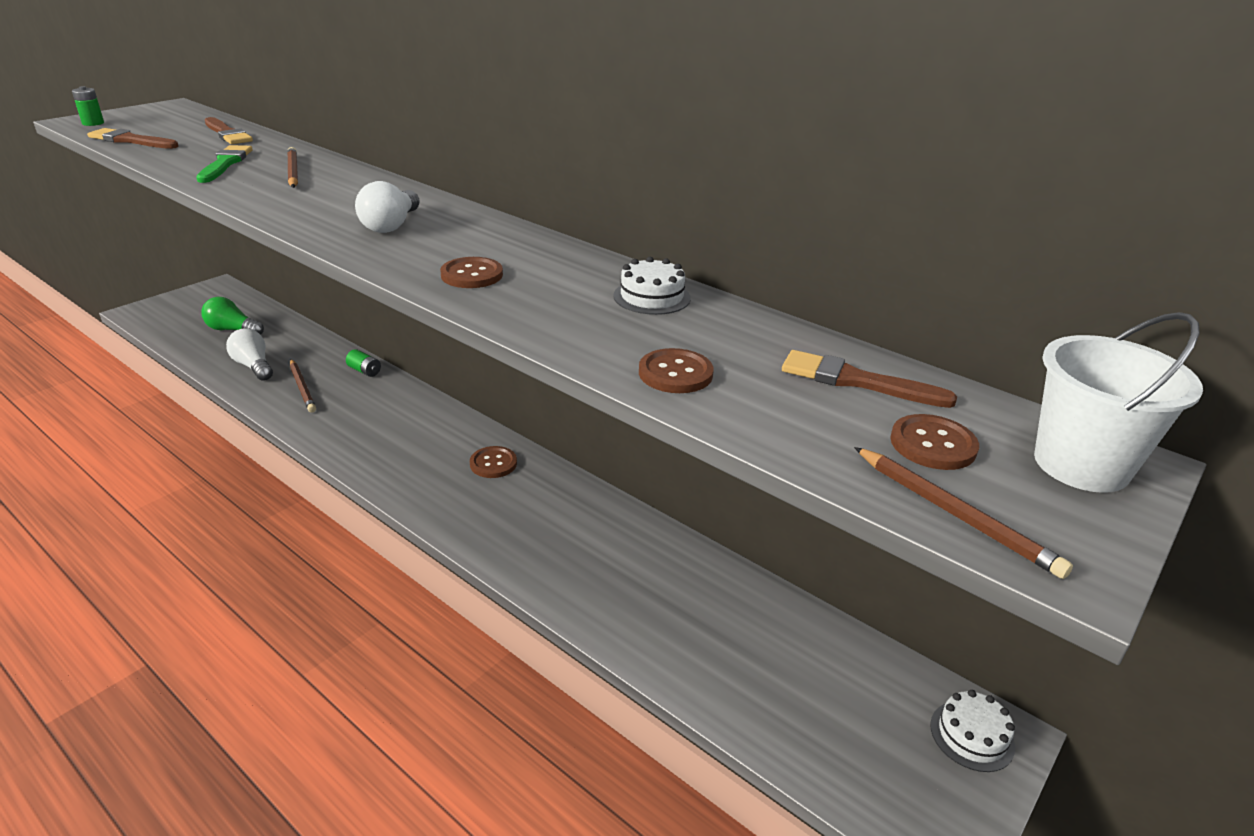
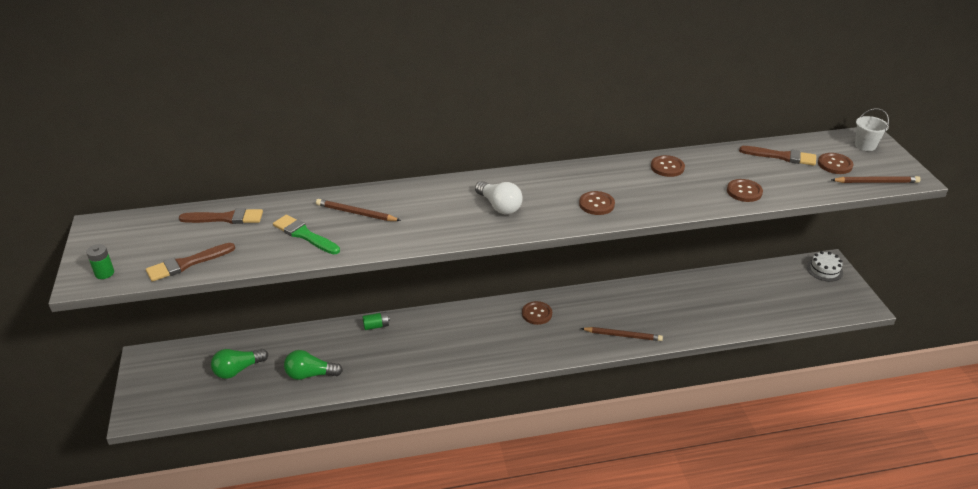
camera: 50 degrees left, 5 degrees up
white light bulb [226,329,273,381] -> green light bulb [284,350,343,380]
brown pencil [290,359,316,413] -> brown pencil moved to [581,327,663,341]
white cake [613,257,691,315] -> brown button [651,155,685,177]
brown brush [782,350,957,408] -> brown brush turned 135 degrees counterclockwise [739,146,816,166]
white bucket [1034,312,1203,493] -> white bucket [855,108,889,151], size x0.60

